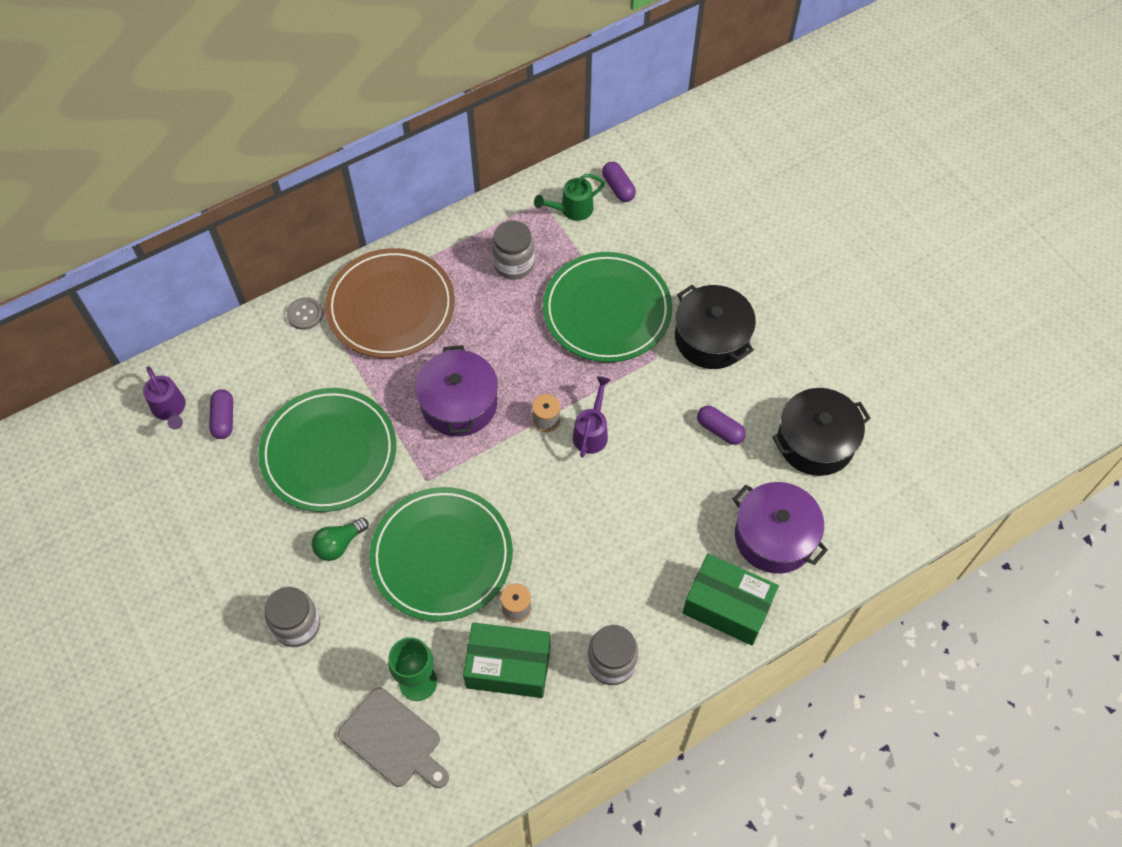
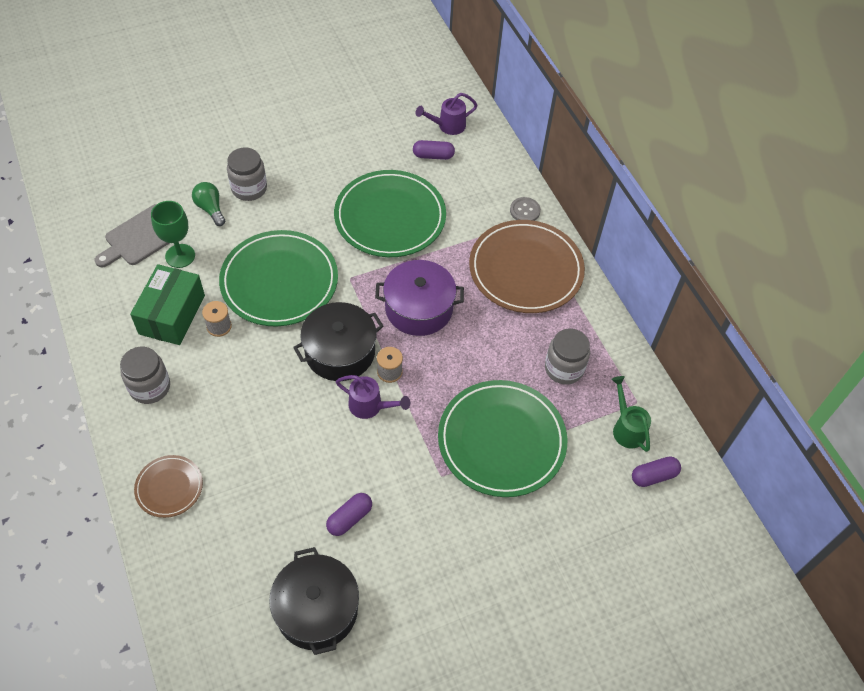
camera: 95 degrees right, 5 degrees down
green light bulb [312,518,369,561] -> green light bulb moved to [192,182,225,226]
black pot [675,285,756,369] -> black pot moved to [293,302,384,381]
green box [683,554,779,645] -> brown plate [134,455,203,518]
purple pot [732,482,828,574] -> none

